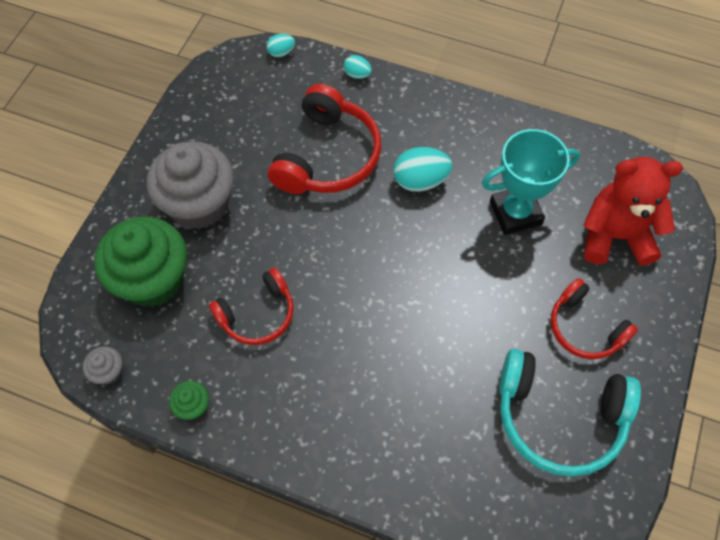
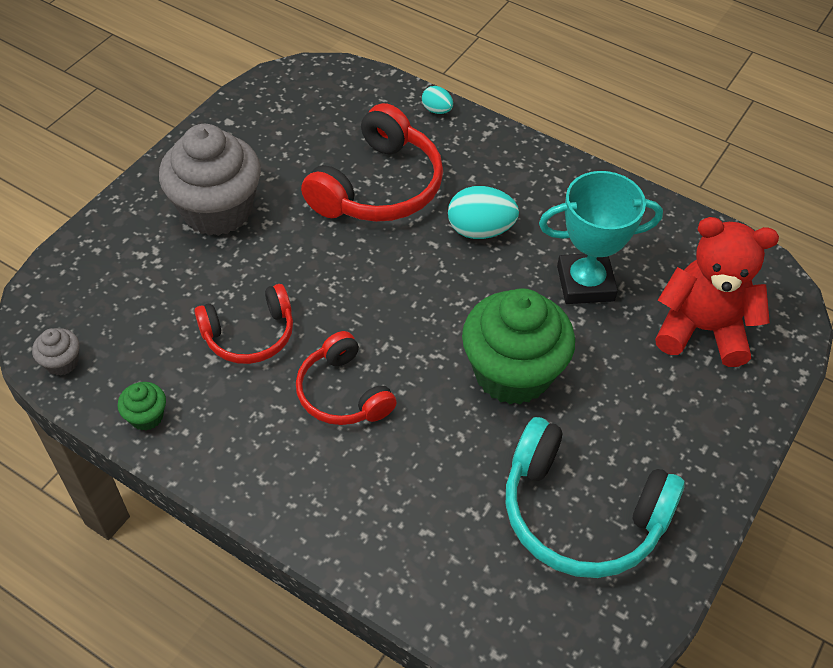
camera: 10 degrees right, 10 degrees down
green cupcake [94,216,187,307] -> green cupcake moved to [462,288,575,405]
turquoise egg [266,34,295,57] -> none
red headphones [551,278,638,359] -> red headphones moved to [296,331,397,425]

